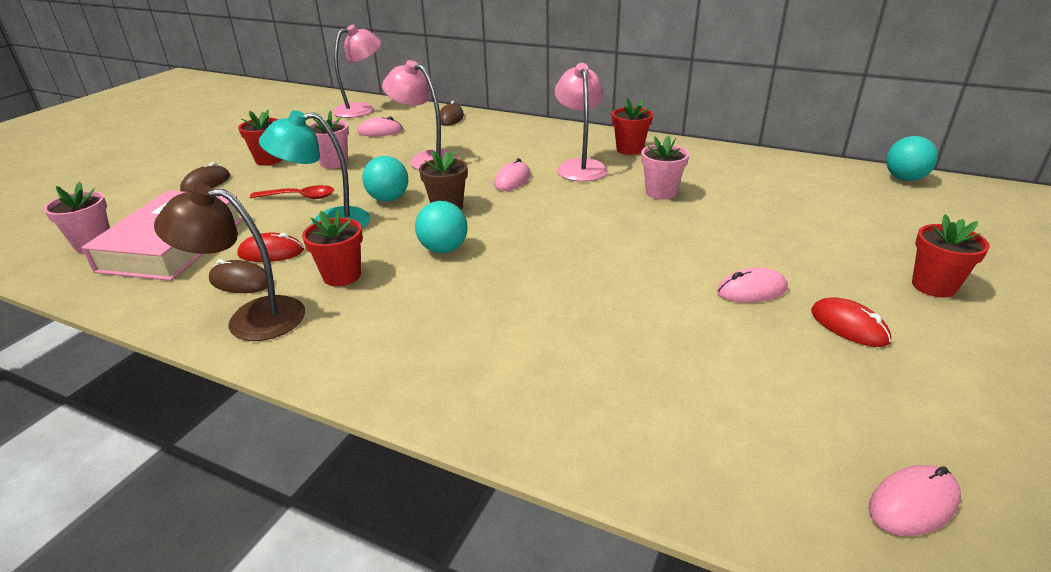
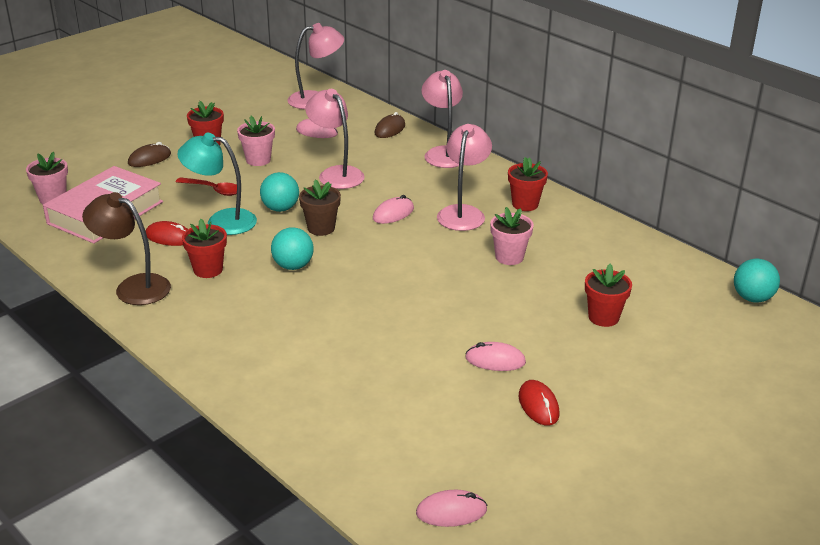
camera: 20 degrees right, 0 degrees up
brown mouse [209,259,267,293] -> none
red flower pot [912,214,990,298] -> red flower pot moved to [585,264,632,327]
none -> pink lamp [421,70,463,168]

